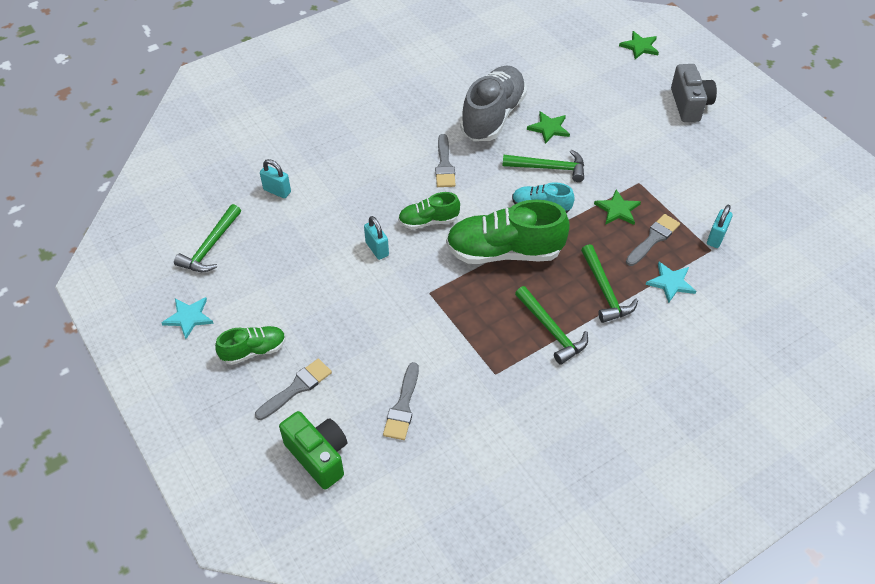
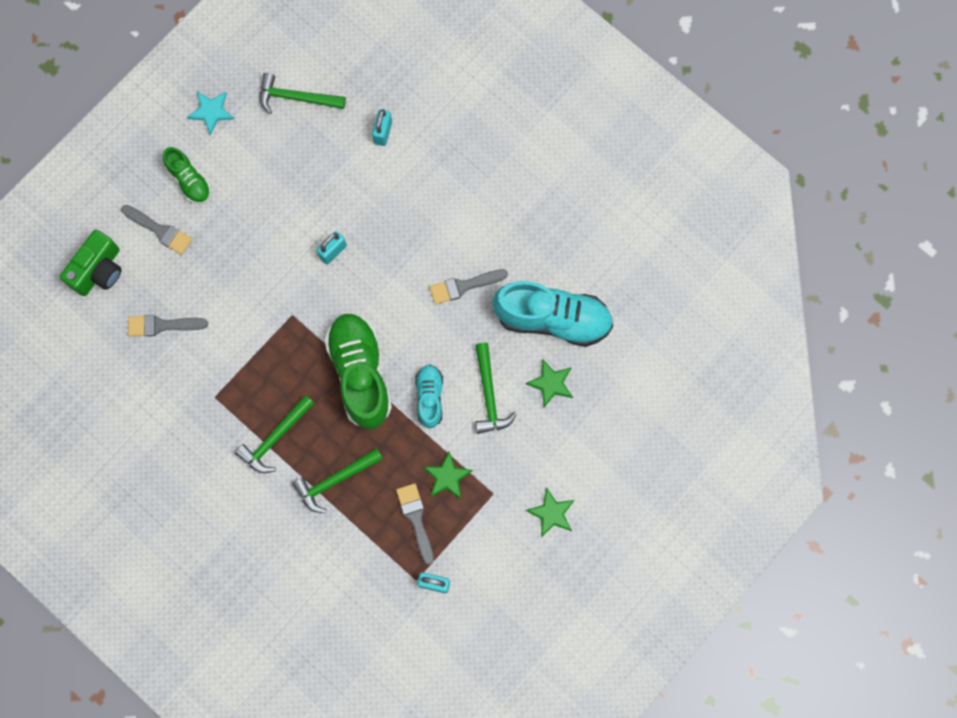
camera: 75 degrees right, 25 degrees up
green shoe [398,192,460,229] -> none
grey shoe [460,66,527,141] -> turquoise shoe [493,281,613,347]
green star [619,31,659,59] -> green star moved to [526,487,575,537]
grey brush [626,214,680,266] -> grey brush turned 135 degrees counterclockwise [396,483,434,565]
turquoise star [645,262,696,303] -> none
grey camera [671,64,717,122] -> none

